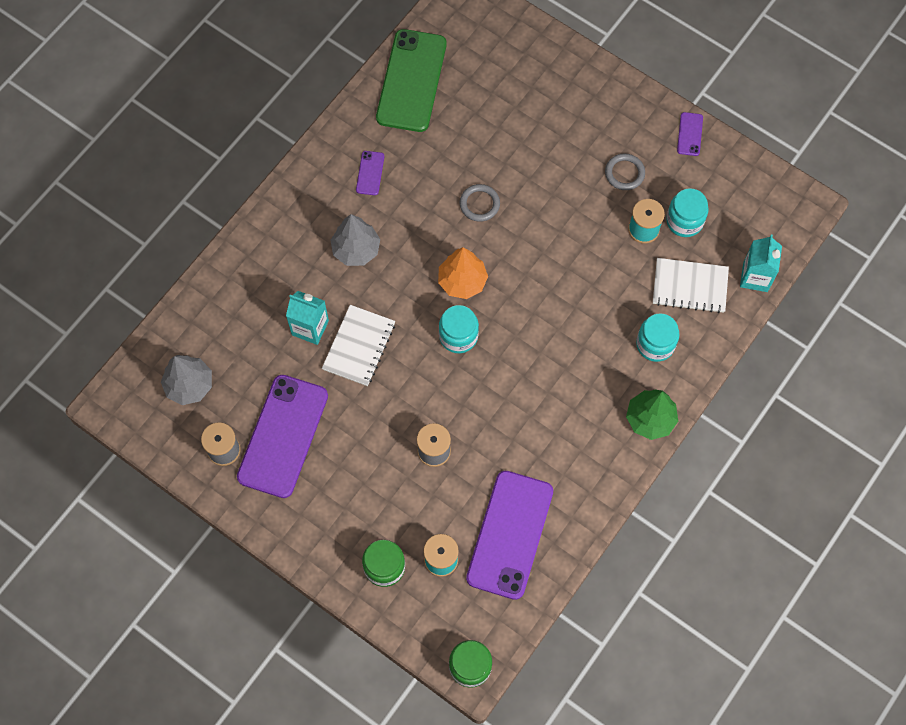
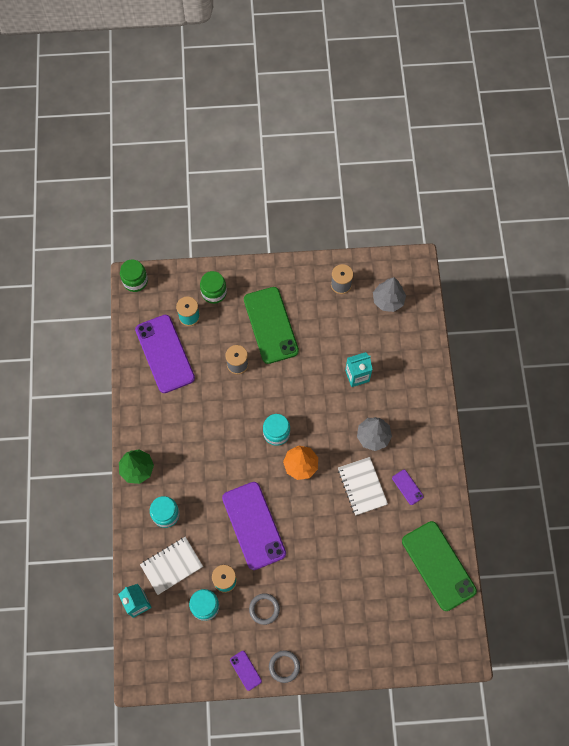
camera: 140 degrees right, 0 degrees up
purple phone [237,375,328,498] -> purple phone moved to [222,482,286,570]
white notebook [322,305,395,386] -> white notebook moved to [338,457,388,516]
grey ring [460,184,500,222] -> grey ring moved to [269,650,300,683]
none -> green phone [244,287,299,364]

